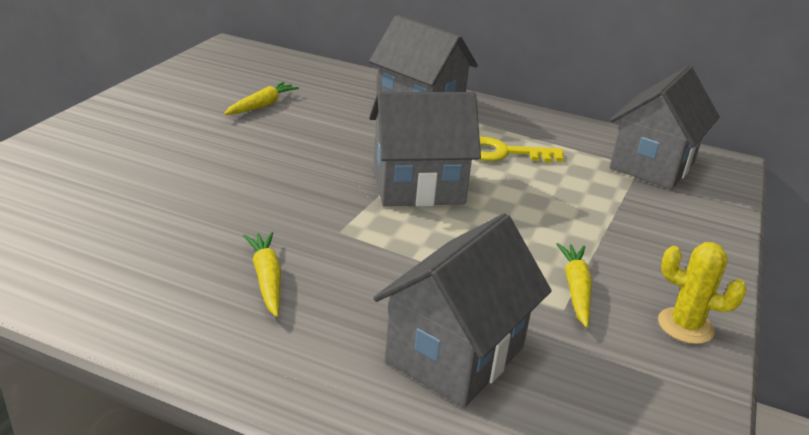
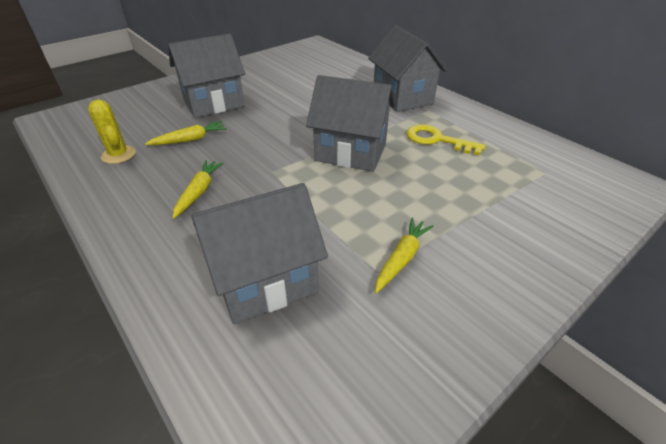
camera: 30 degrees right, 10 degrees up
yellow carrot [224,82,299,115] -> yellow carrot moved to [145,121,227,145]
grey house [610,66,720,189] -> grey house moved to [168,33,245,118]
yellow cactus [658,242,747,344] -> yellow cactus moved to [88,99,136,164]

